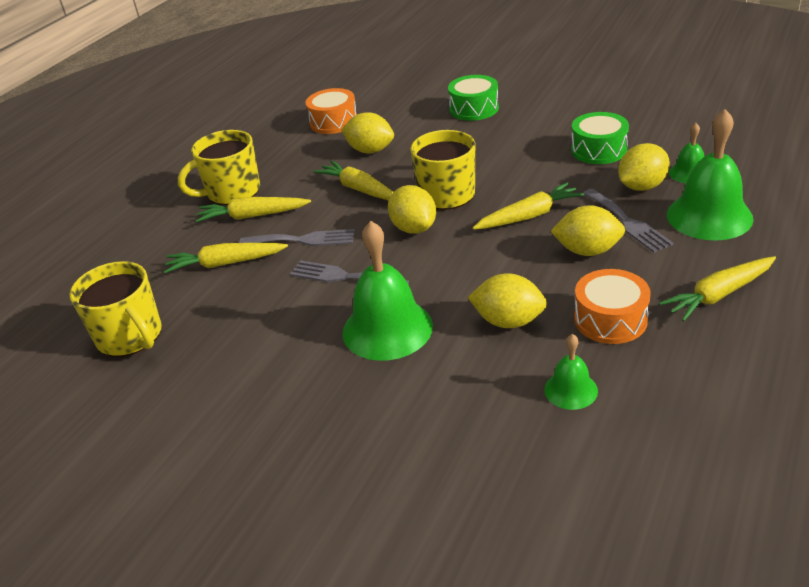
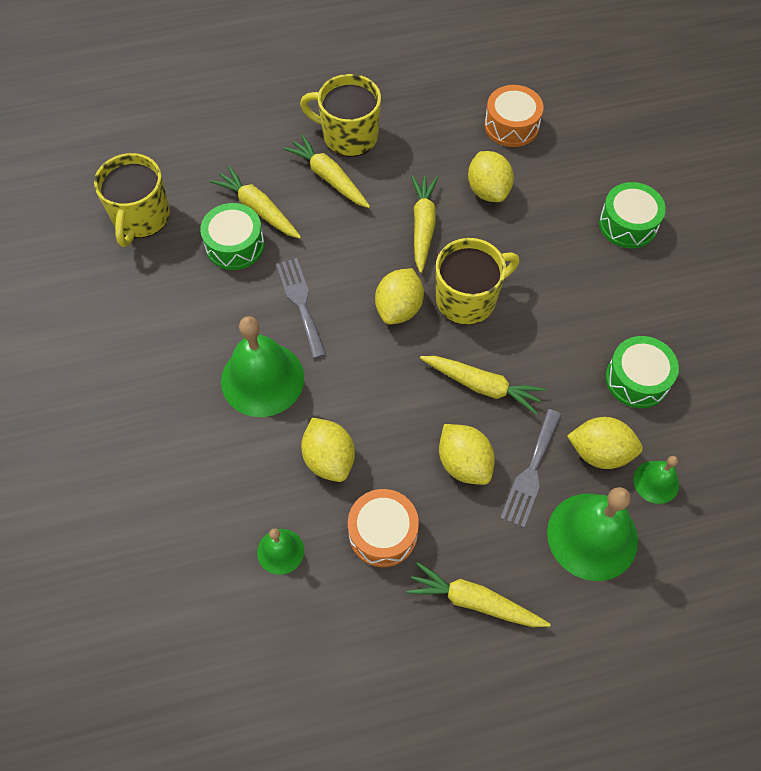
camera: 45 degrees right, 25 degrees up
grey fork [239,229,355,246] -> none
none -> green drum [200,203,264,270]

